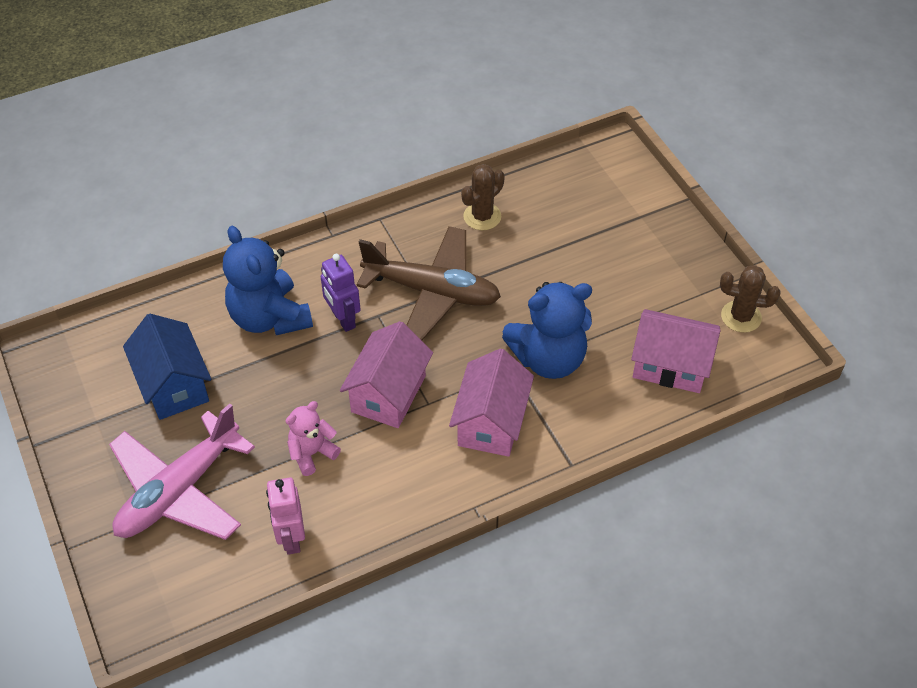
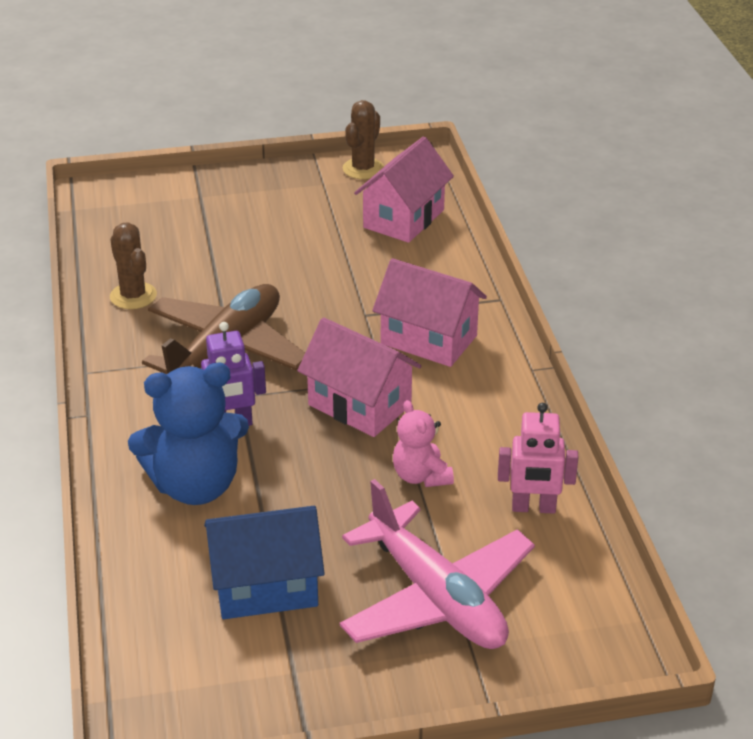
camera: 75 degrees left, 15 degrees down
blue teddy bear [502,282,592,379] -> none

